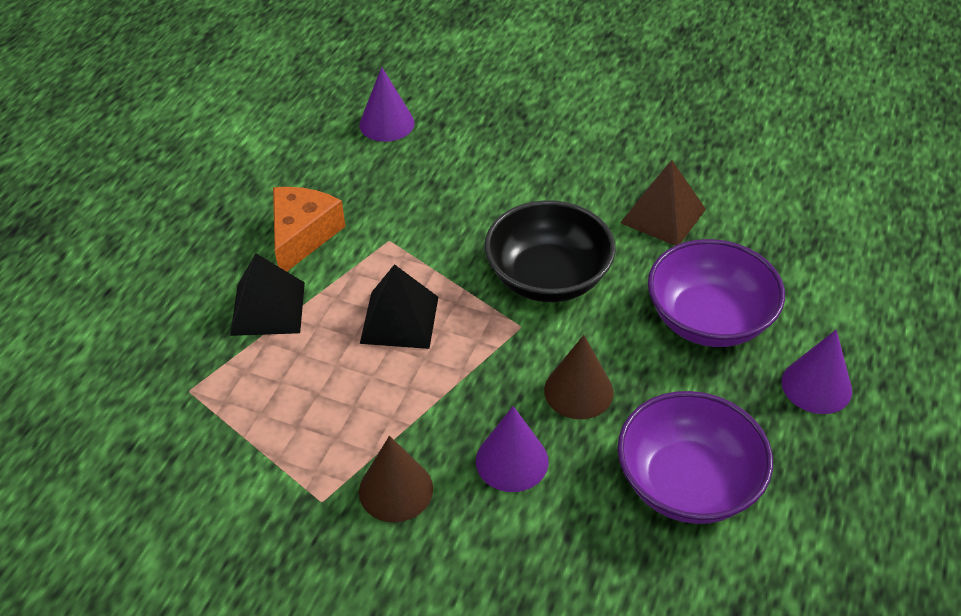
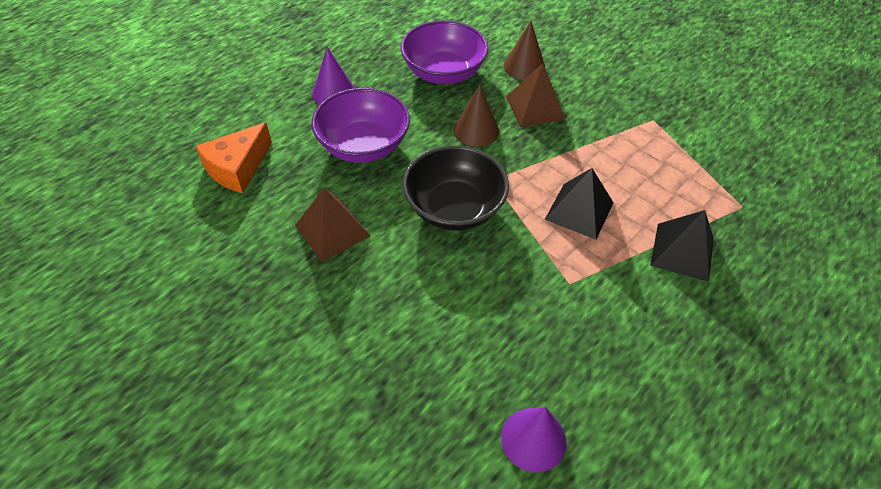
camera: 160 degrees left, 5 degrees up
orange cheese [273,187,345,272] -> orange cheese moved to [195,122,272,193]
brown cone [359,436,433,522] -> brown cone moved to [504,21,545,80]
purple cone [476,406,549,492] -> brown pyramid [506,63,566,127]

